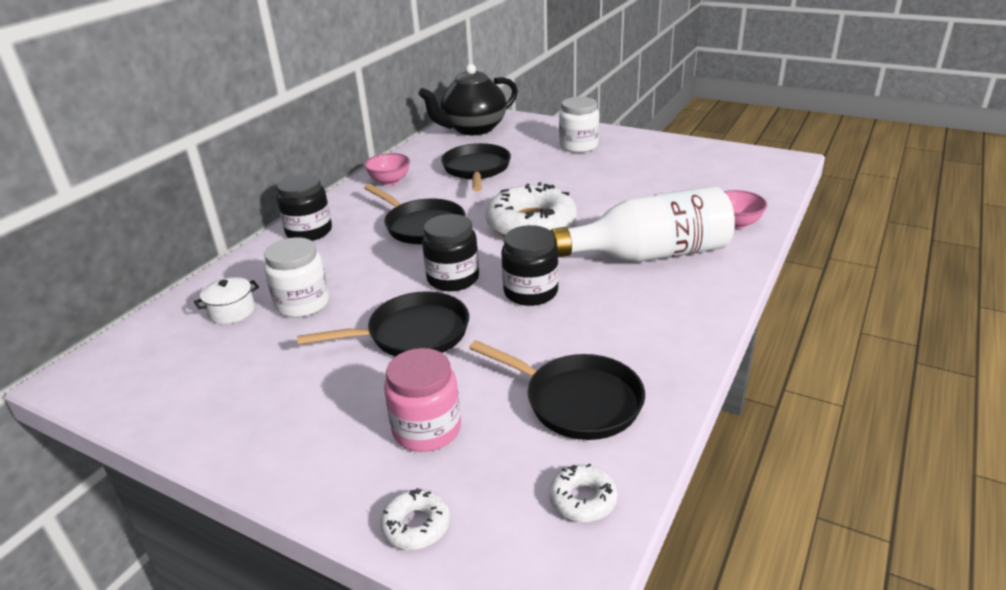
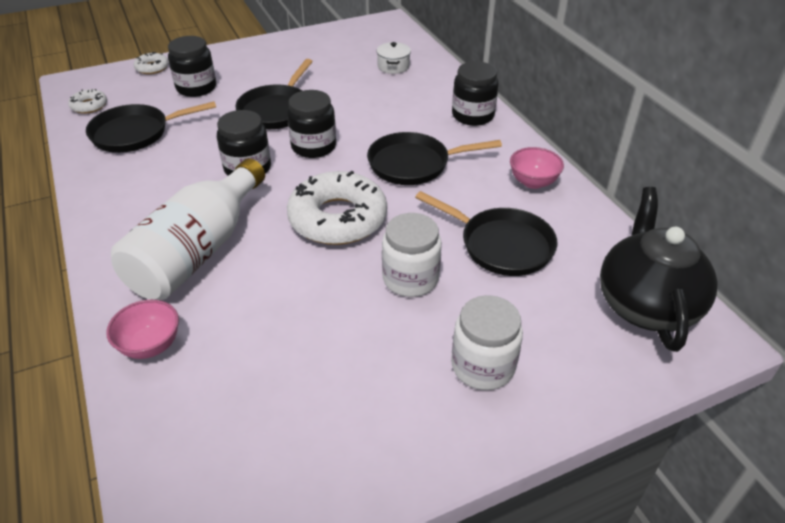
camera: 125 degrees right, 10 degrees up
white jar [264,237,329,318] -> white jar moved to [382,213,442,297]
pink jar [384,348,461,452] -> black jar [168,36,216,97]

